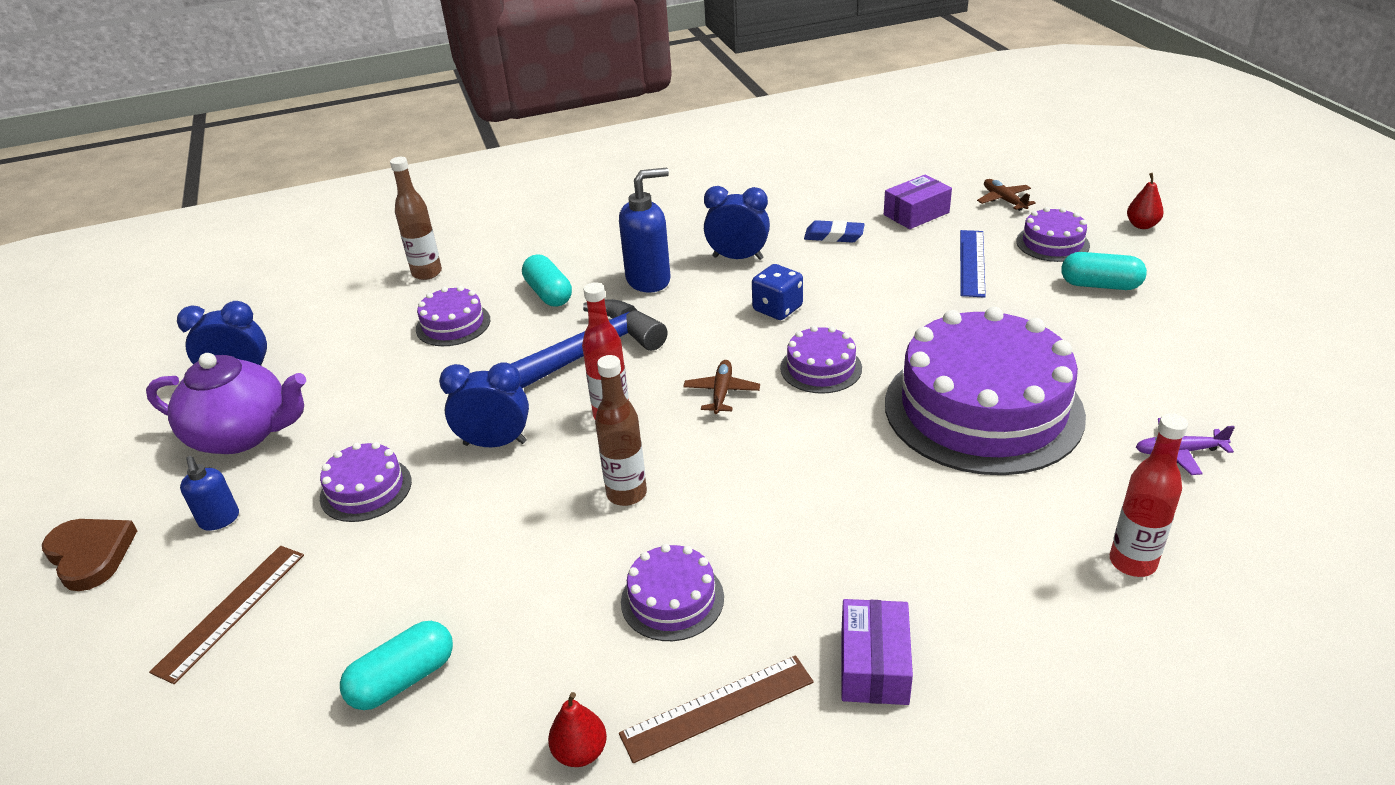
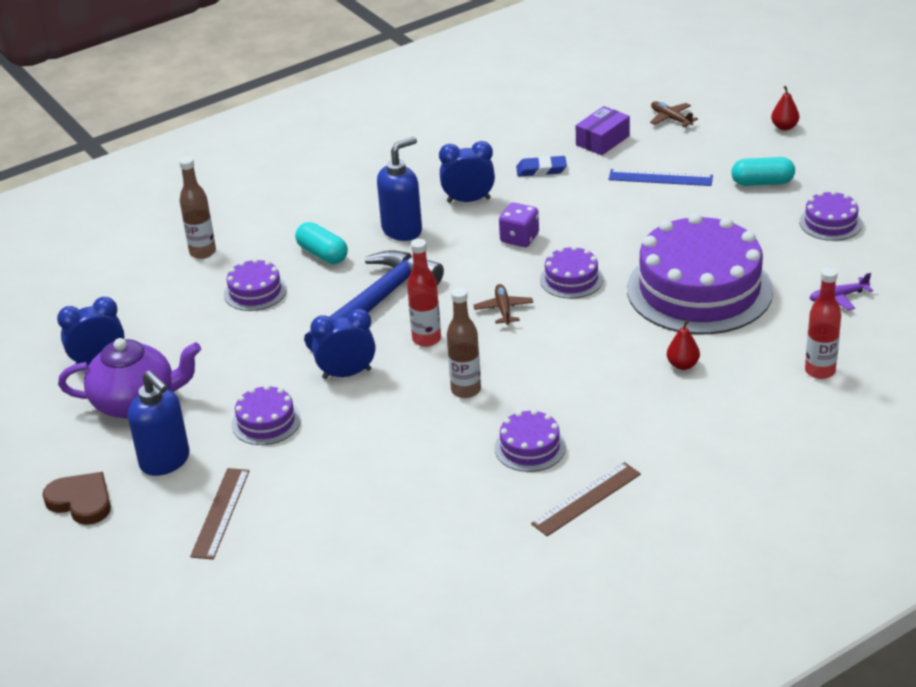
camera: 15 degrees left, 0 degrees up
blue soap dispenser [180,456,239,531] -> blue soap dispenser [128,370,190,476], size x1.76
turquoise capsule [340,621,453,710] -> none
red pear [548,692,607,767] -> red pear moved to [667,320,700,370]
blue dice [752,264,803,320] -> purple dice [499,203,539,247]
purple box [842,599,913,705] -> none
blue ruler [960,230,986,298] -> blue ruler turned 75 degrees counterclockwise [609,169,713,186]
purple cake [1016,207,1090,262] -> purple cake moved to [799,190,862,241]

